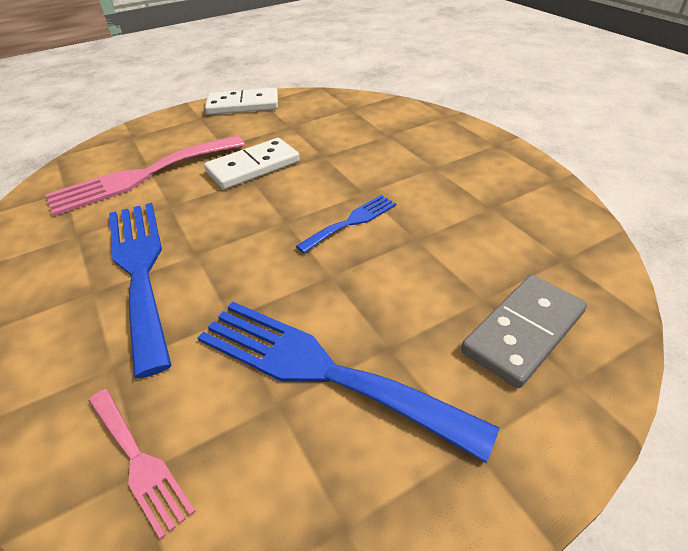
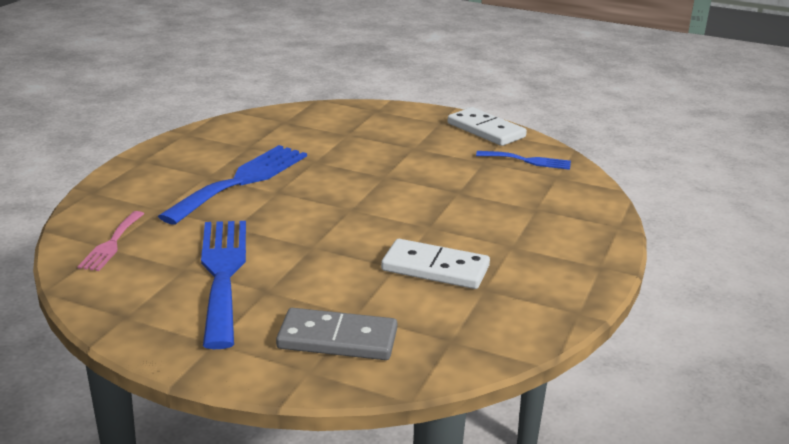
camera: 50 degrees right, 15 degrees down
pink fork [45,135,245,216] -> none
white domino [204,138,300,189] -> white domino moved to [381,239,490,289]
blue fork [296,195,397,253] -> blue fork moved to [476,151,571,170]

